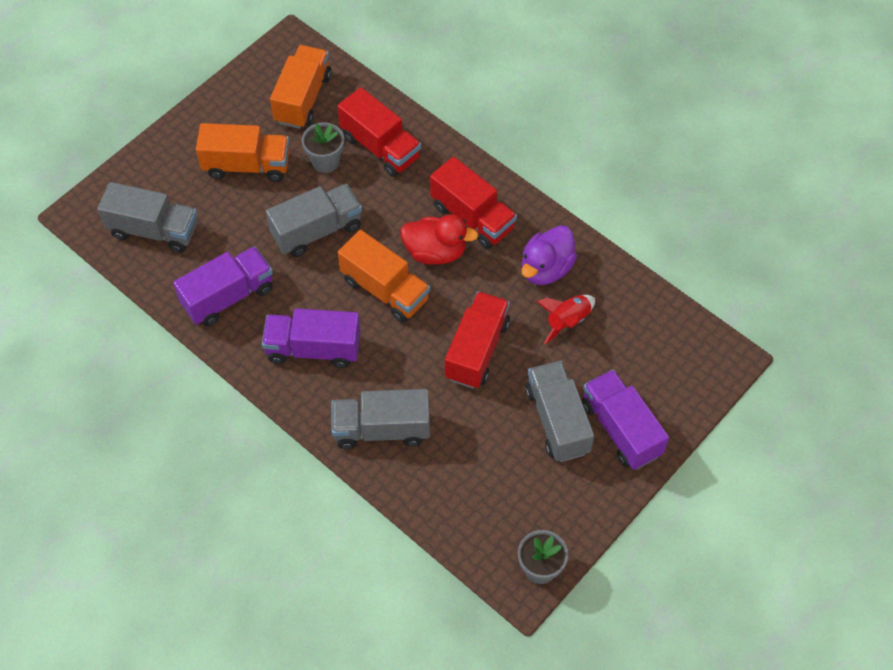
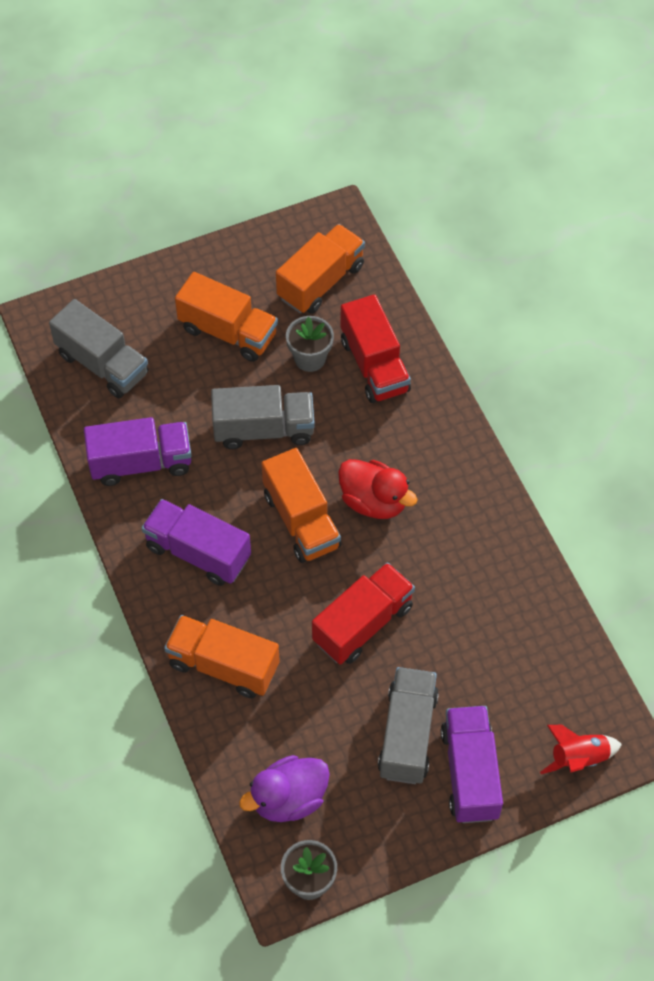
camera: 25 degrees right, 0 degrees up
grey truck [331,389,430,449] -> orange truck [164,615,280,698]
red truck [430,157,517,249] -> none
purple duck [521,225,577,285] -> purple duck moved to [239,755,330,822]
red rocket [537,295,595,344] -> red rocket moved to [540,725,622,774]

